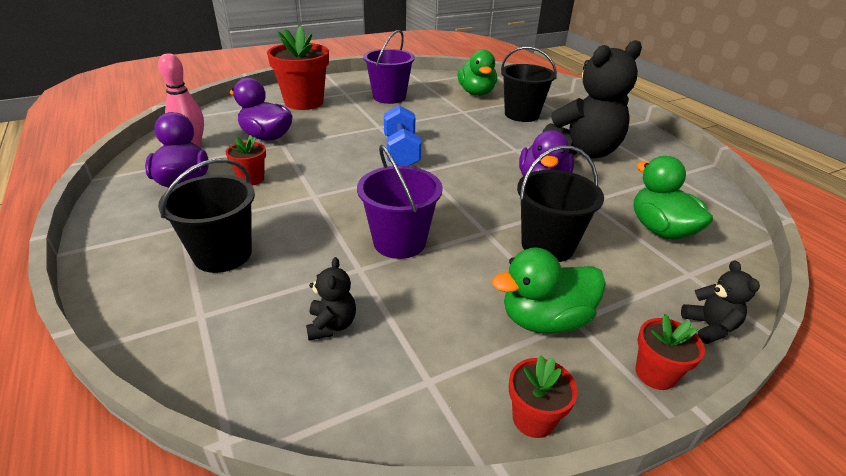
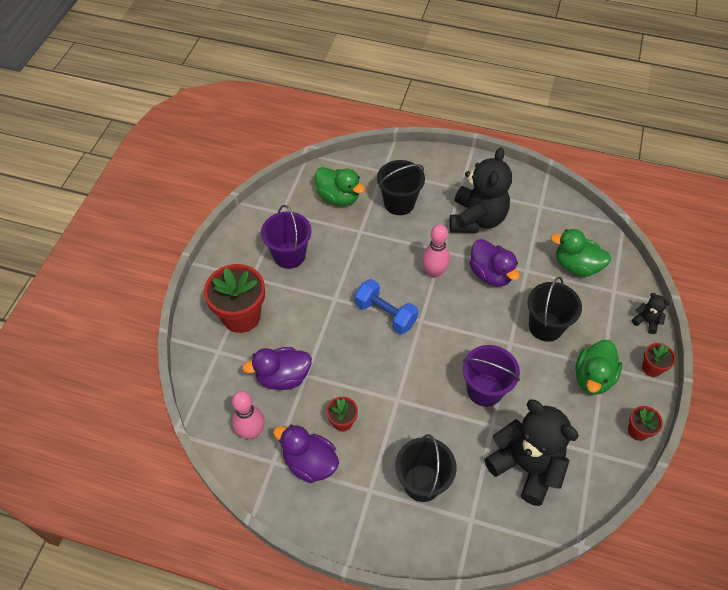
camera: 45 degrees left, 20 degrees up
black teddy bear [306,257,356,340] -> black teddy bear [484,400,579,506], size x2.36
none -> pink bowling pin [422,224,450,278]

